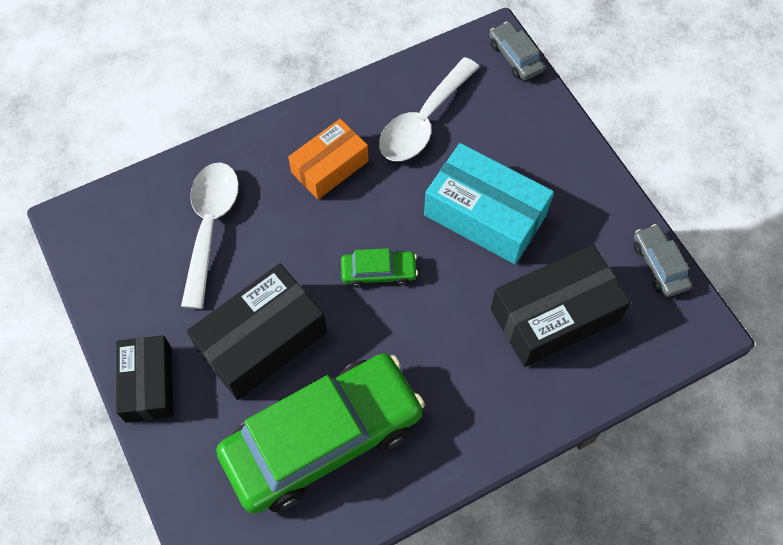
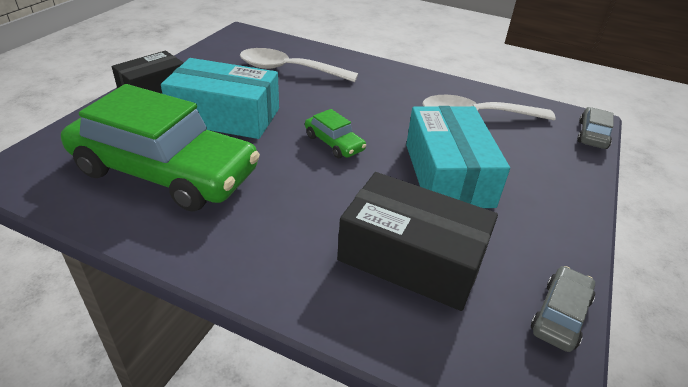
camera: 50 degrees right, 25 degrees down
white spoon [181,162,239,309] -> white spoon turned 135 degrees counterclockwise [240,48,358,82]
black box [187,264,327,400] -> turquoise box [161,58,279,139]
orange box [288,119,369,199] -> none

